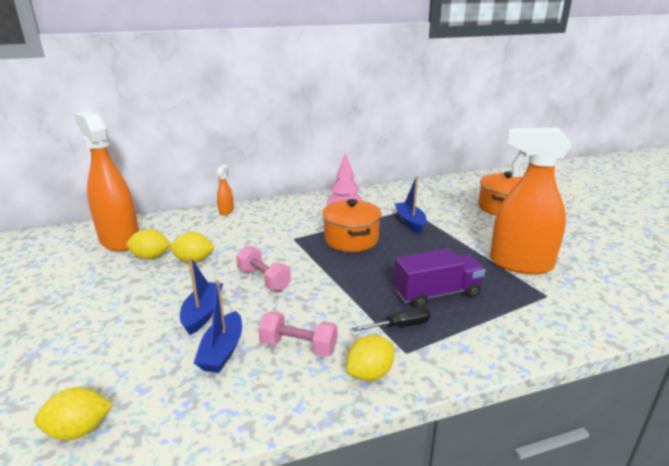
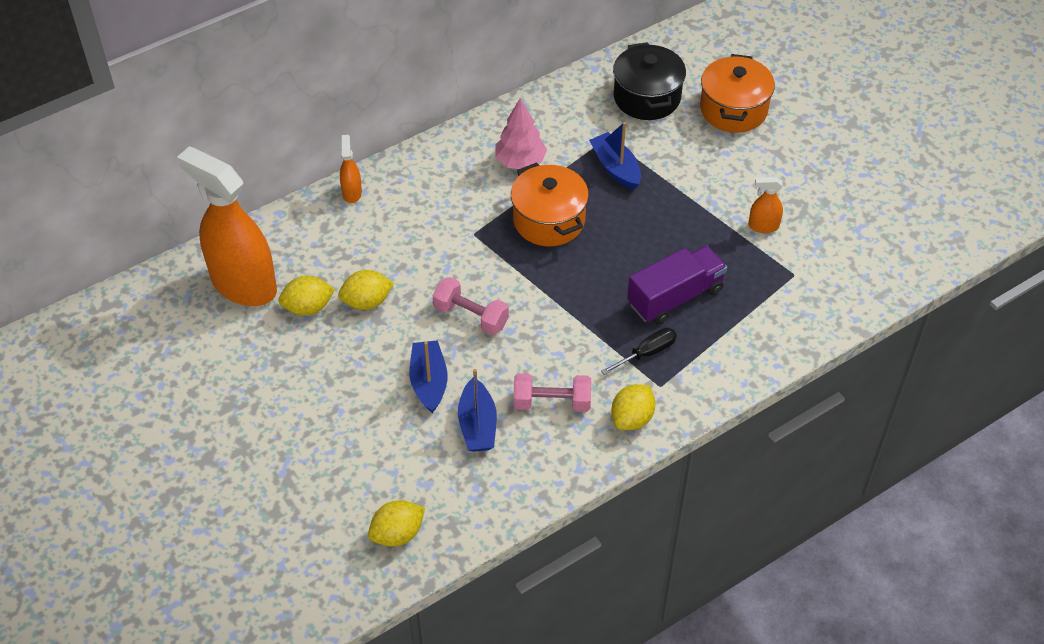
camera: 15 degrees left, 25 degrees up
orange spray bottle [490,127,571,275] -> orange spray bottle [748,177,783,233], size x0.41
none -> black pot [613,42,686,120]

